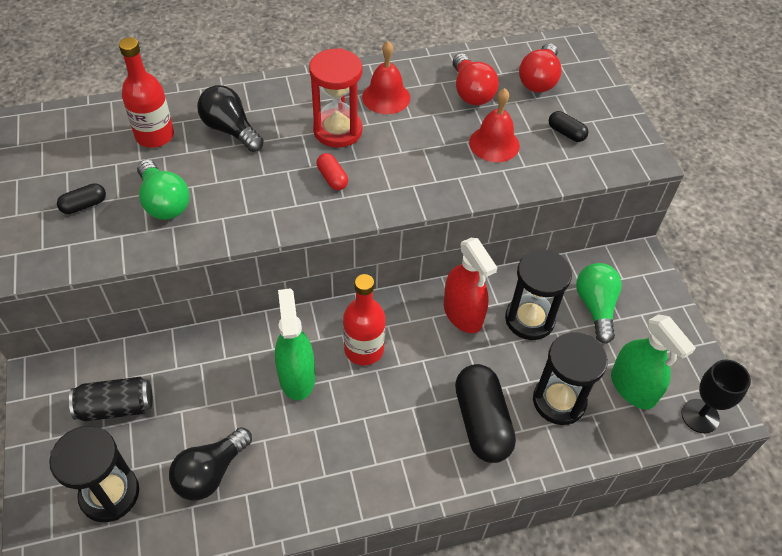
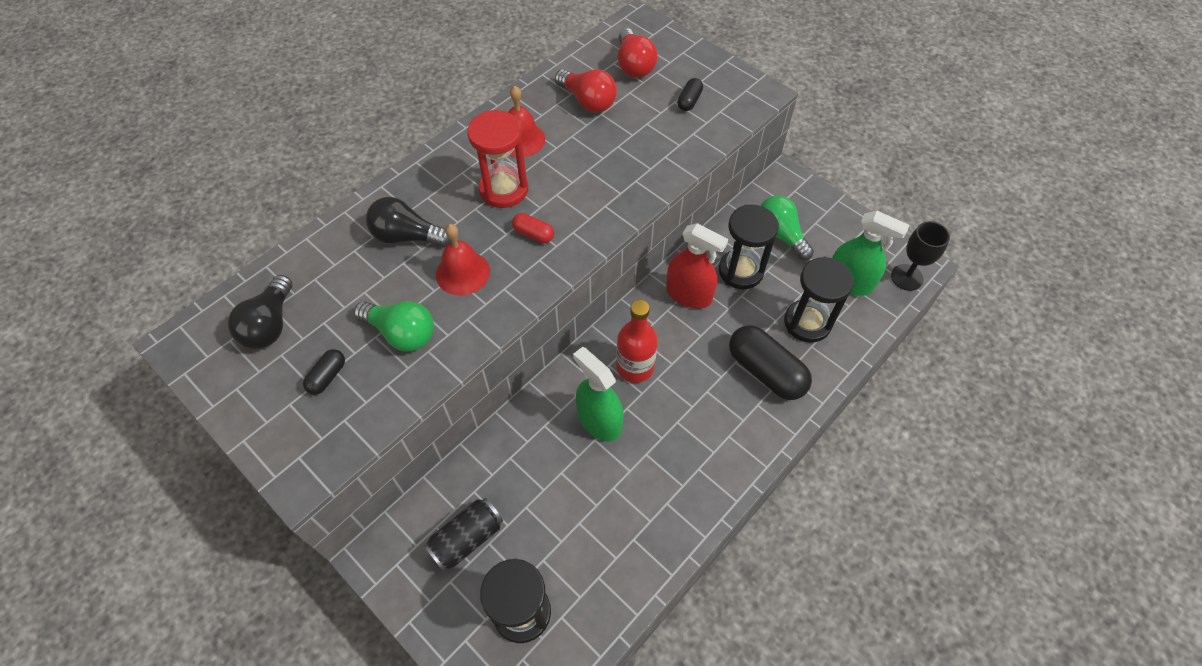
camera: 30 degrees left, 5 degrees up
red bottle [119,37,174,148] -> none
black light bulb [169,427,252,501] -> black light bulb moved to [228,275,292,349]
red bell [469,88,520,162] -> red bell moved to [436,224,490,296]
black capsule [549,111,588,142] -> black capsule turned 75 degrees counterclockwise [677,78,703,111]

